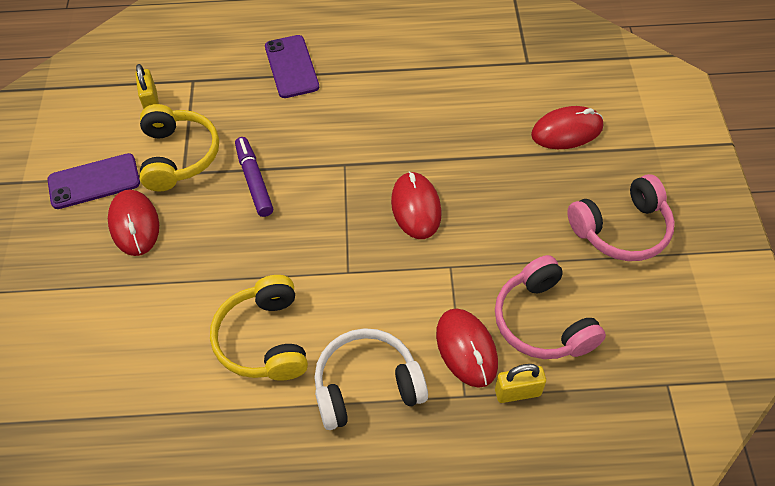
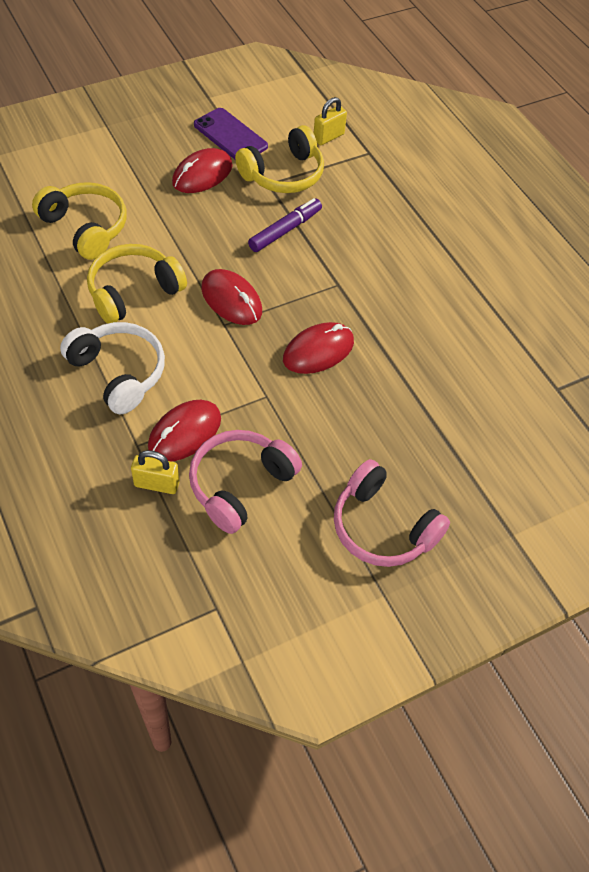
camera: 60 degrees right, 0 degrees up
purple phone [265,35,319,98] -> none
yellow padlock [495,364,546,403] -> yellow padlock turned 45 degrees counterclockwise [131,450,179,494]
red mouse [531,106,603,149] -> red mouse moved to [201,269,262,325]
none -> yellow headphones [32,182,127,260]

